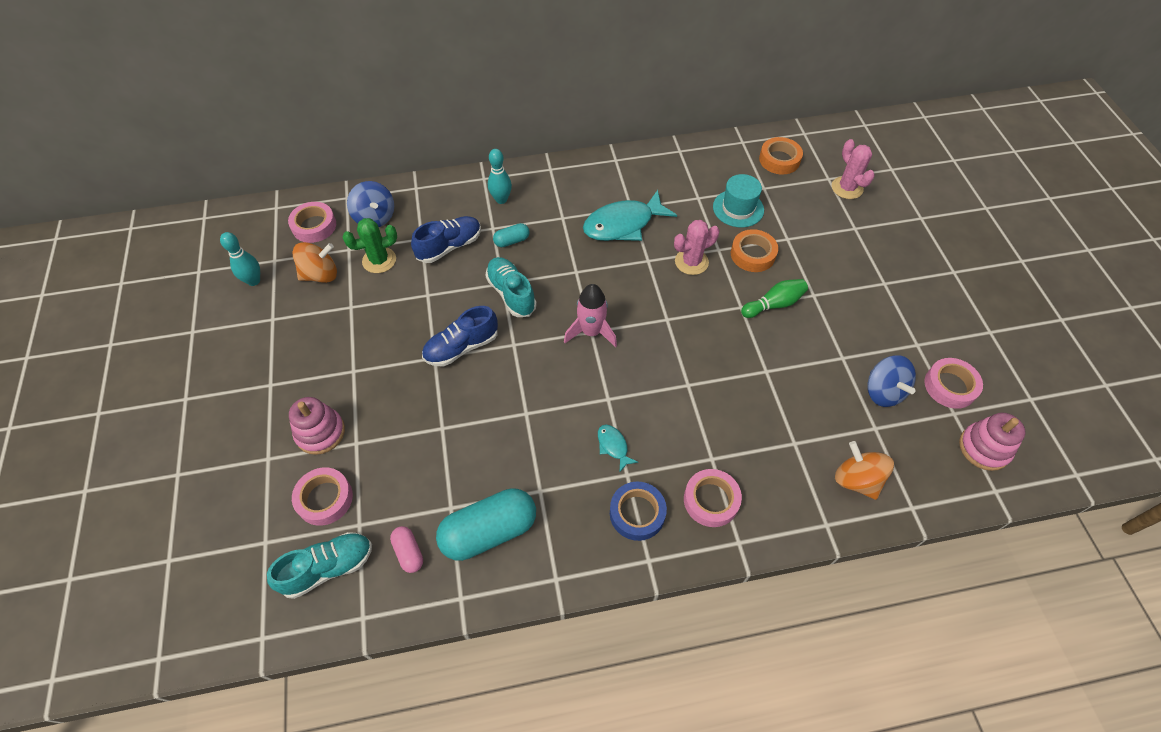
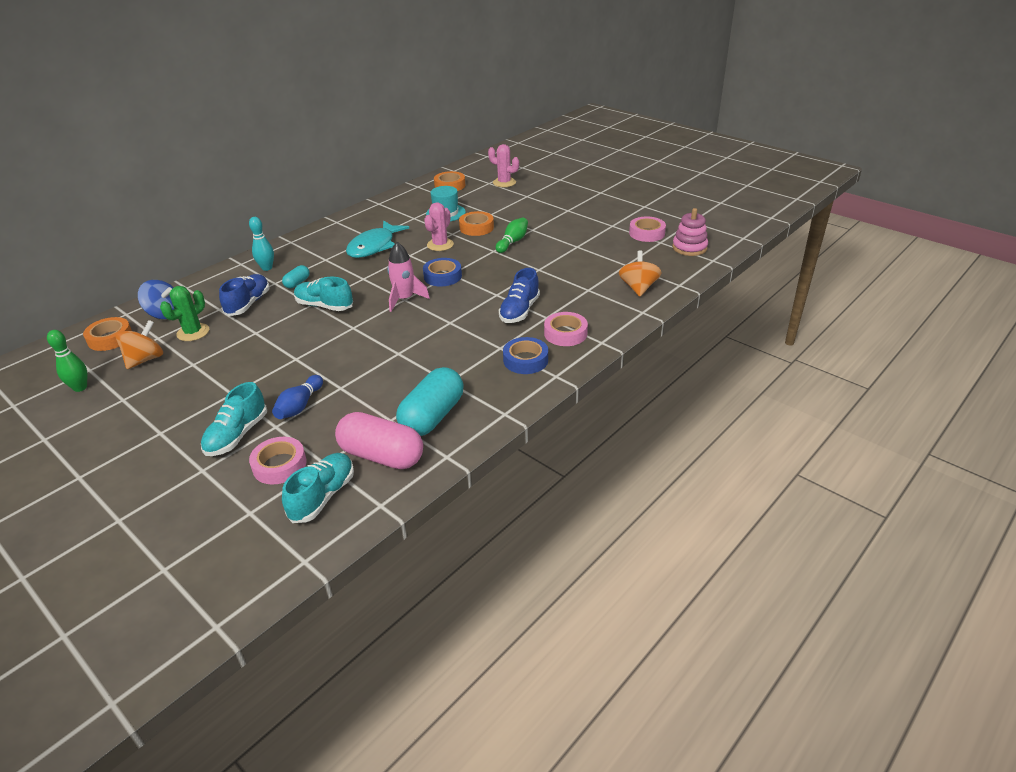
camera: 35 degrees left, 20 degrees down
turquoise bowling pin [220,232,260,286] -> green bowling pin [47,330,87,392]
pink tape [288,202,336,243] -> orange tape [83,317,132,351]
pink stacking toy [289,397,345,455] -> turquoise shoe [201,382,267,456]
pink capsule [390,526,423,573] -> pink capsule [335,412,423,469], size x2.10
blue shoe [422,306,498,366] -> blue shoe moved to [499,268,540,323]
turquoise fish [598,425,638,473] -> none
orange spinning top [835,441,894,500] -> orange spinning top turned 75 degrees clockwise [619,250,662,297]
blue spinning top [867,355,916,407] -> none
none -> blue bowling pin [272,375,323,419]
none -> blue tape [423,258,462,286]

